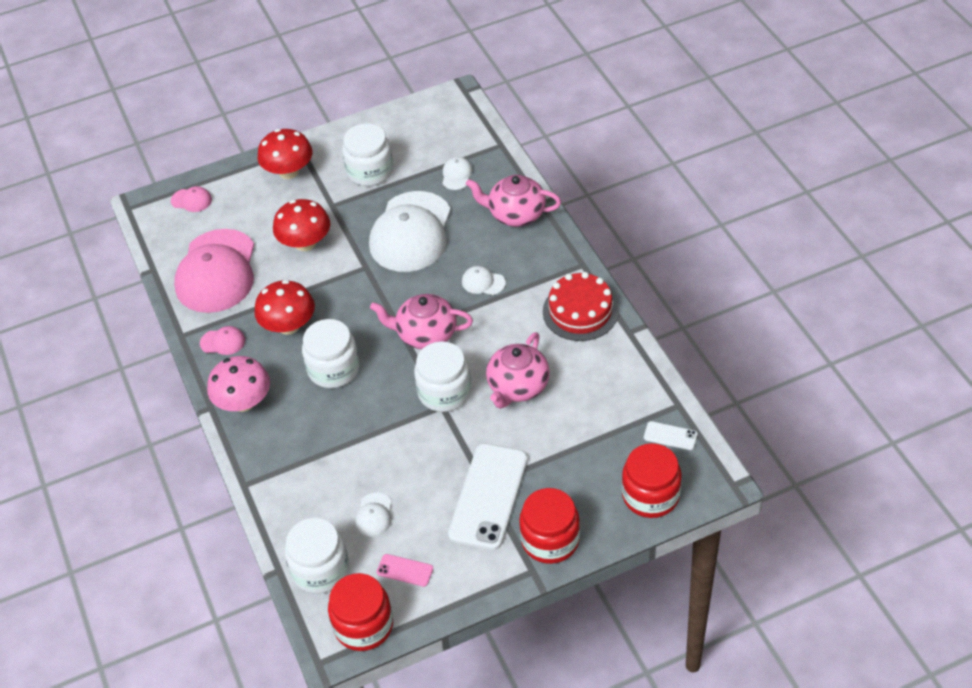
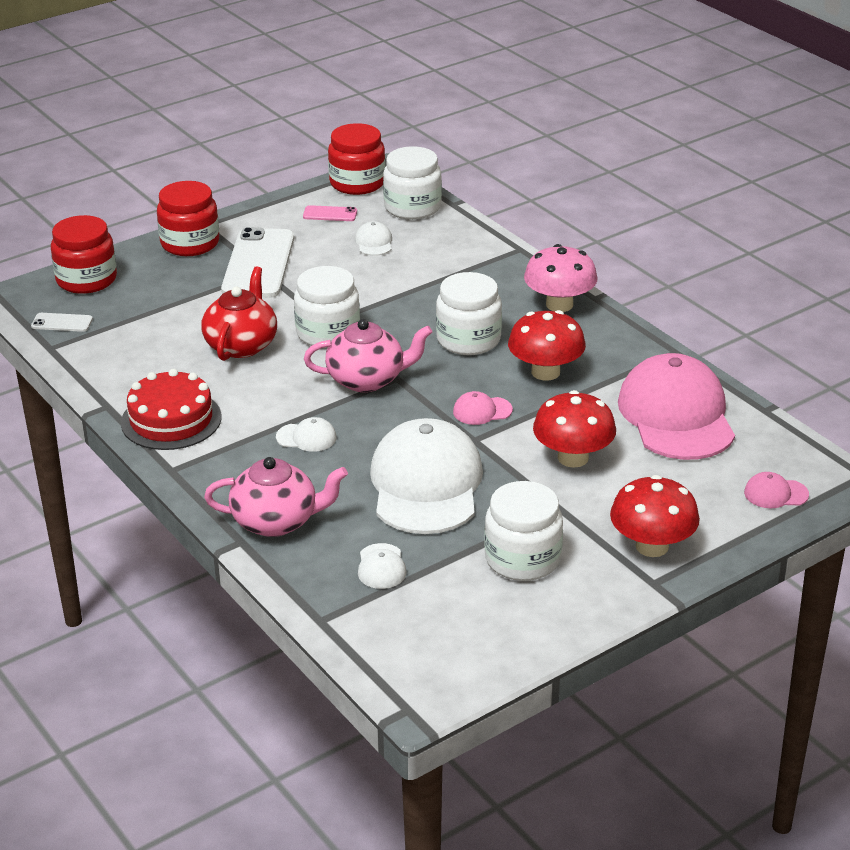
camera: 165 degrees right, 15 degrees down
pink cap [200,326,245,355] -> pink cap moved to [453,391,513,425]
pink teapot [486,332,550,409] -> red teapot [201,266,277,361]

